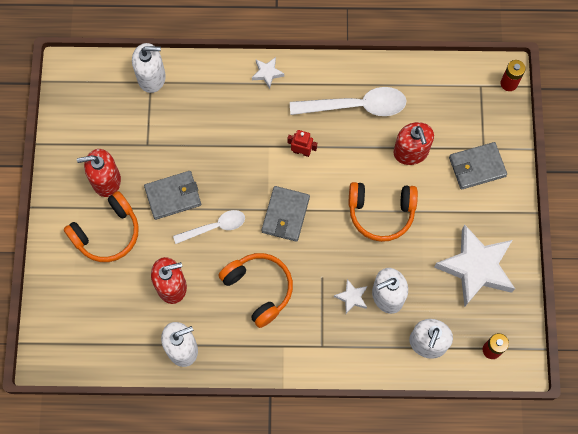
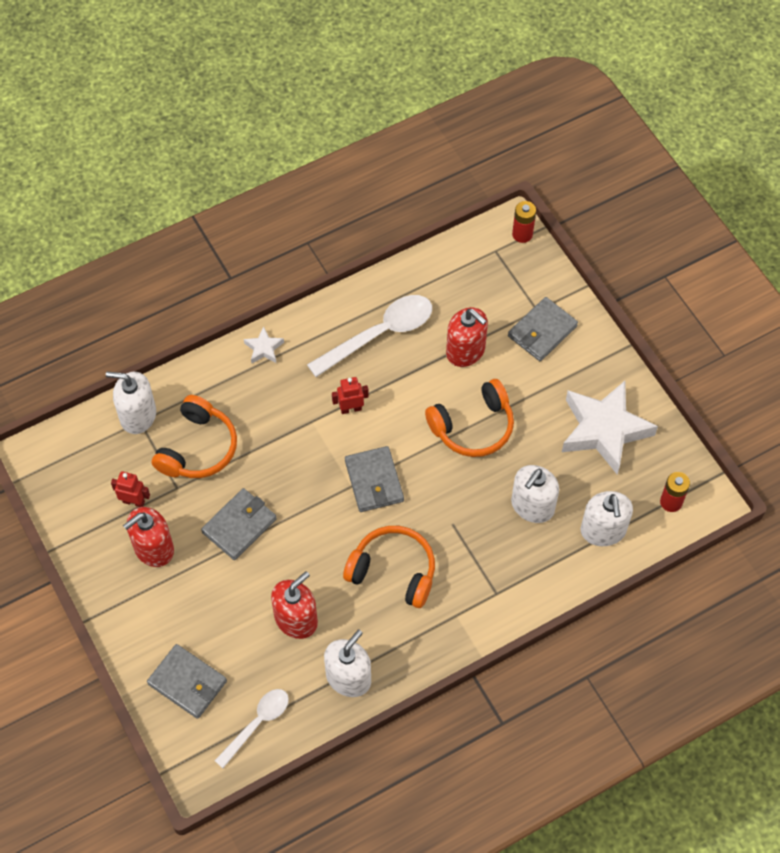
camera: 30 degrees left, 10 degrees down
orange headphones [64,191,139,262] -> orange headphones moved to [152,395,237,478]
white soap dispenser [132,43,166,93] -> white soap dispenser turned 135 degrees counterclockwise [106,371,156,434]
white spoon [173,210,245,244] -> white spoon moved to [215,689,289,768]
white star [334,279,367,314] -> none
none -> red robot [111,471,150,507]
none -> grey wallet [147,644,227,719]

